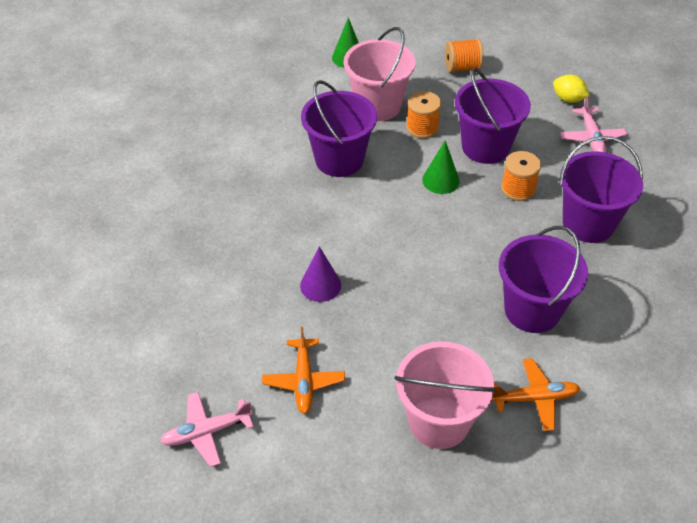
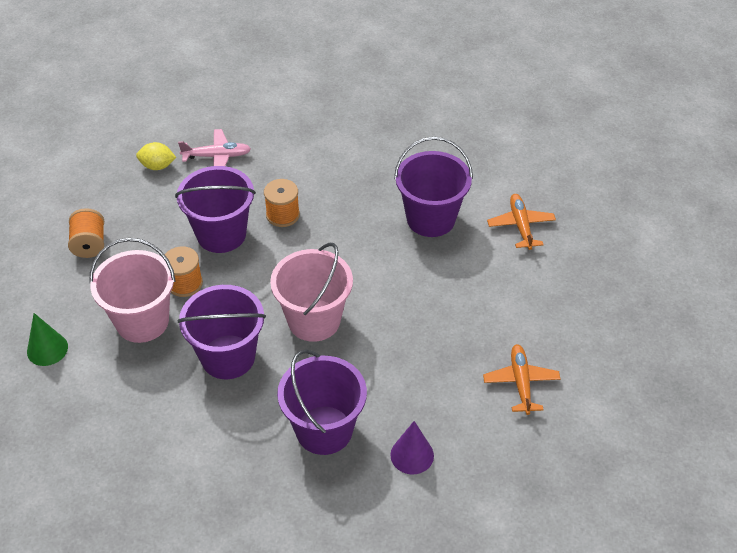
camera: 90 degrees left, 0 degrees up
pink plane [160,392,254,467] -> none
orange plane [262,327,345,414] -> orange plane turned 90 degrees counterclockwise [483,344,560,415]
purple cone [300,246,341,302] -> purple cone moved to [390,421,434,475]
pink bucket [394,342,496,449] -> pink bucket moved to [270,243,353,342]
green cone [422,140,460,194] -> none
yellow lemon [553,74,589,103] -> yellow lemon turned 60 degrees clockwise [136,142,176,170]
purple bucket [559,136,643,243] -> purple bucket moved to [277,349,367,455]

